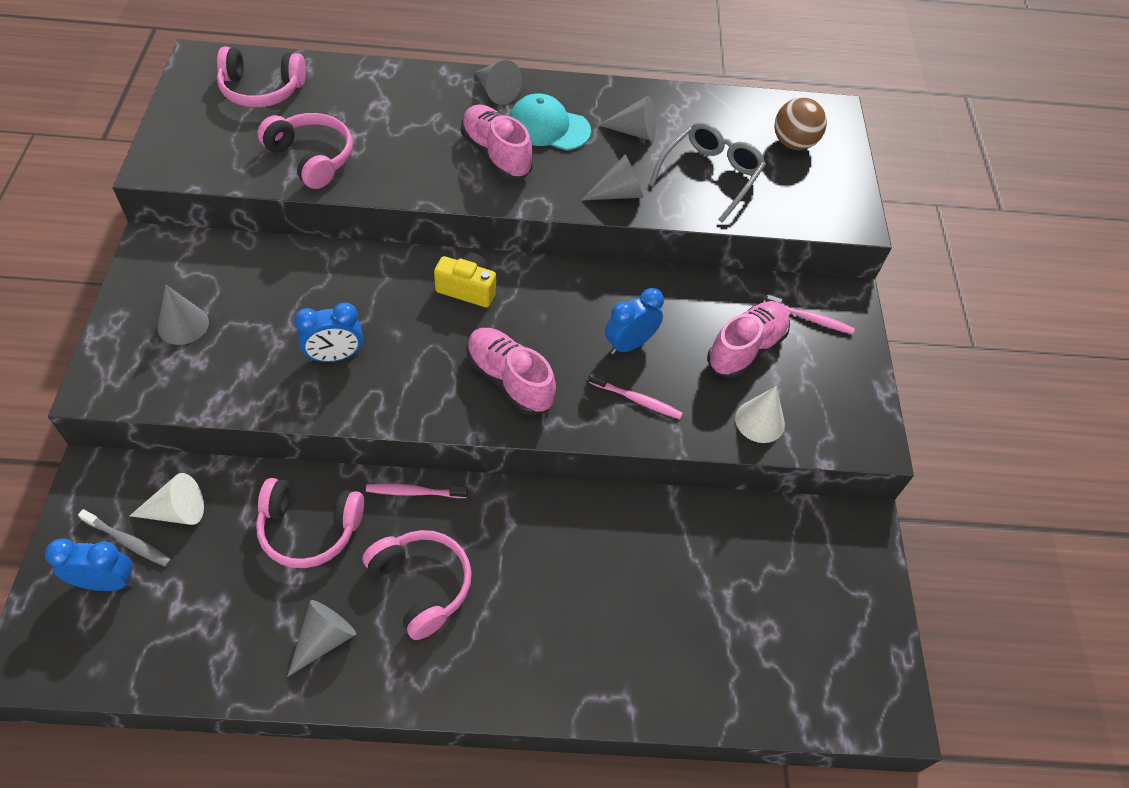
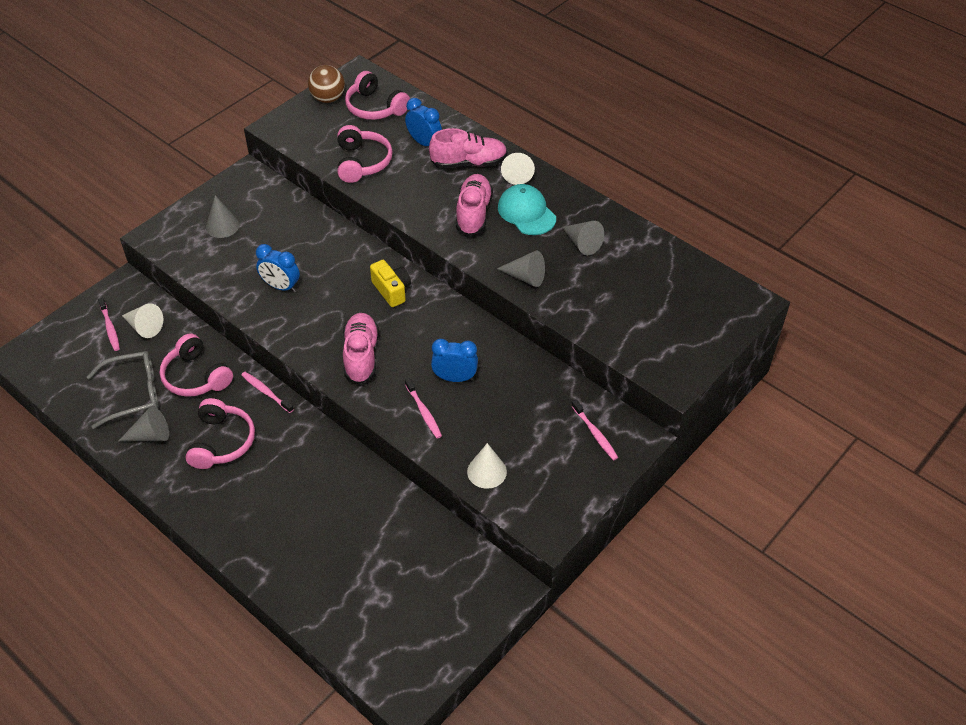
camera: 45 degrees right, 5 degrees down
blue clock [45,538,134,591] -> blue clock moved to [405,98,442,146]
grey toothbrush [78,509,171,567] -> pink toothbrush [98,298,120,351]
grey cone [475,60,522,105] -> white cone [501,153,535,185]
grey glasses [649,122,766,223] -> grey glasses moved to [86,351,159,429]
pink shoe [707,301,790,378] -> pink shoe moved to [429,128,508,169]
brown ball [774,97,827,150] -> brown ball moved to [308,65,345,103]

